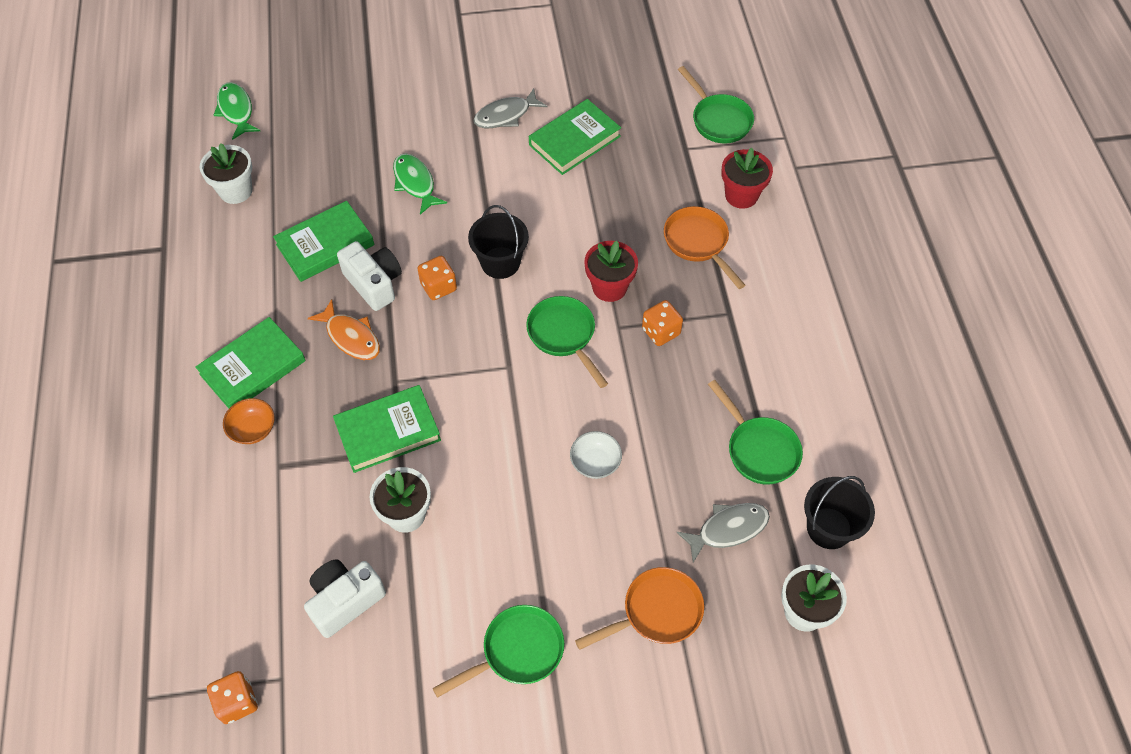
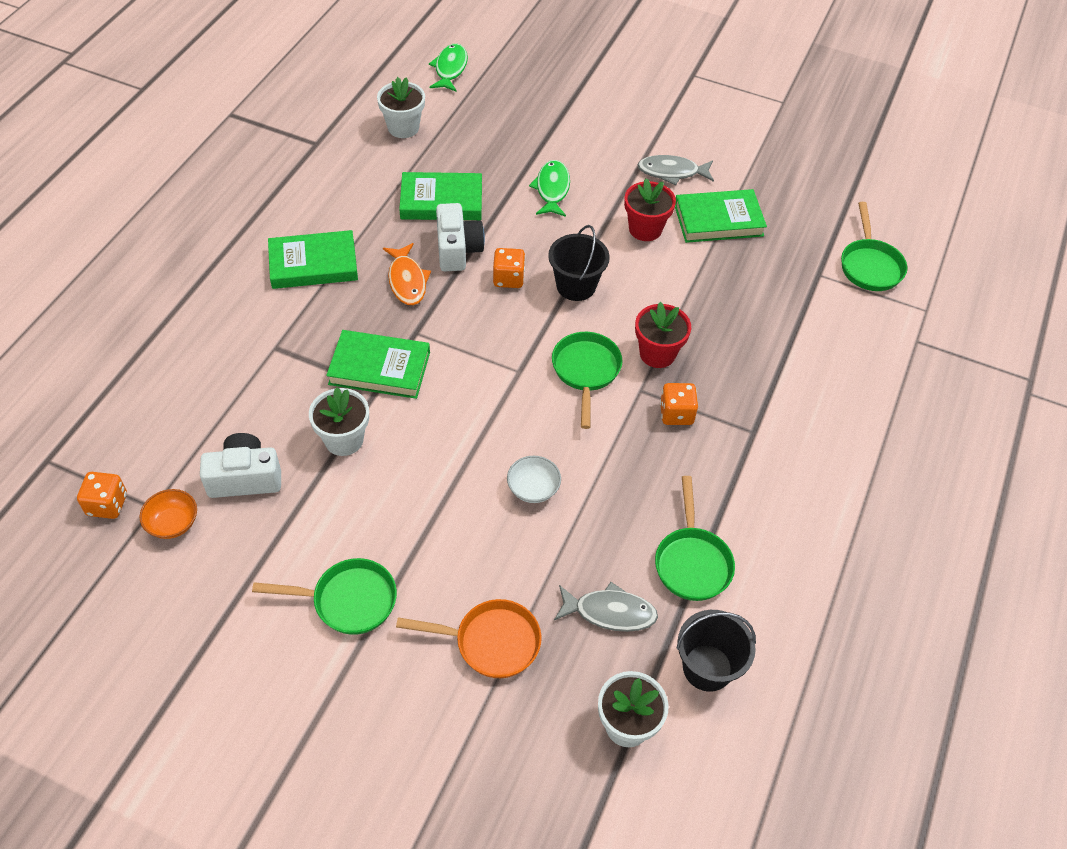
camera: 30 degrees right, 5 degrees down
orange bowl [223,398,275,444] -> orange bowl moved to [140,489,197,539]
orange pan [664,206,745,289] -> none
red flower pot [721,148,773,209] -> red flower pot moved to [624,178,676,241]

